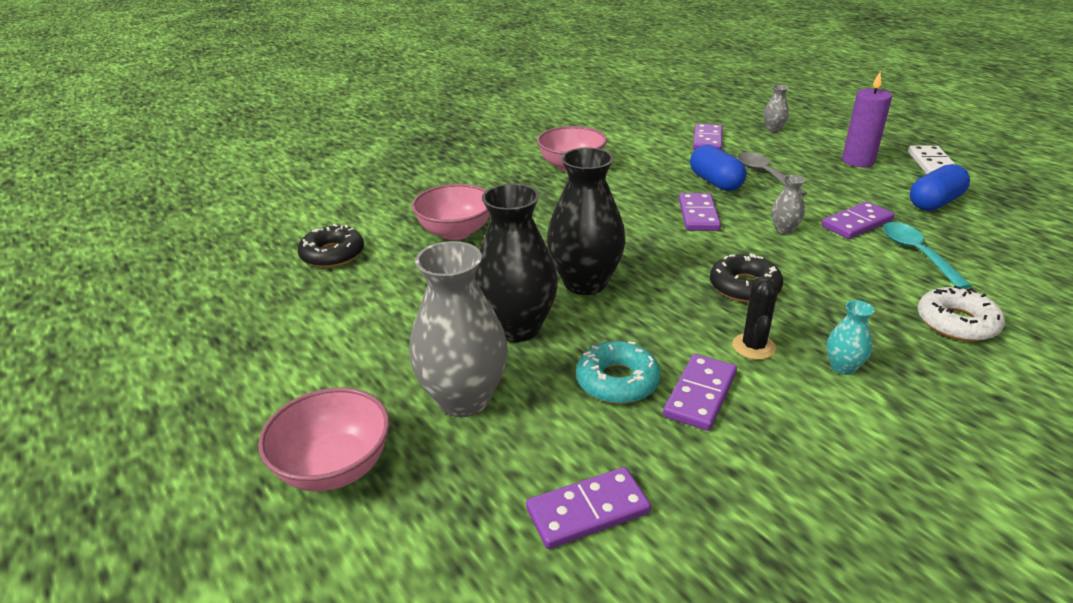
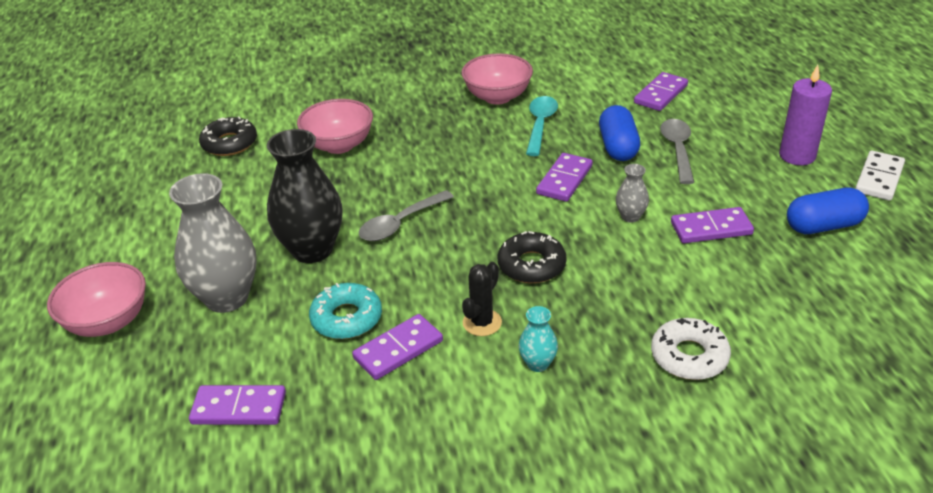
camera: 25 degrees right, 5 degrees up
black vase [546,147,626,295] -> grey spoon [359,190,454,241]
grey vase [763,85,789,132] -> none
turquoise spoon [883,222,972,289] -> turquoise spoon moved to [526,96,558,156]

